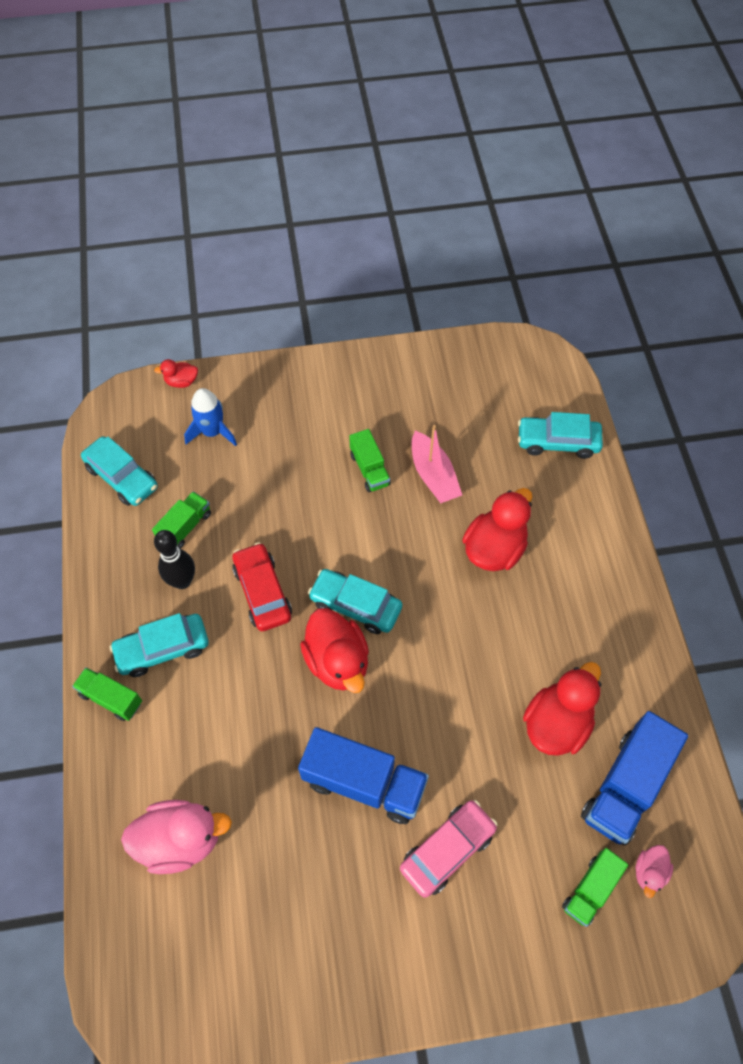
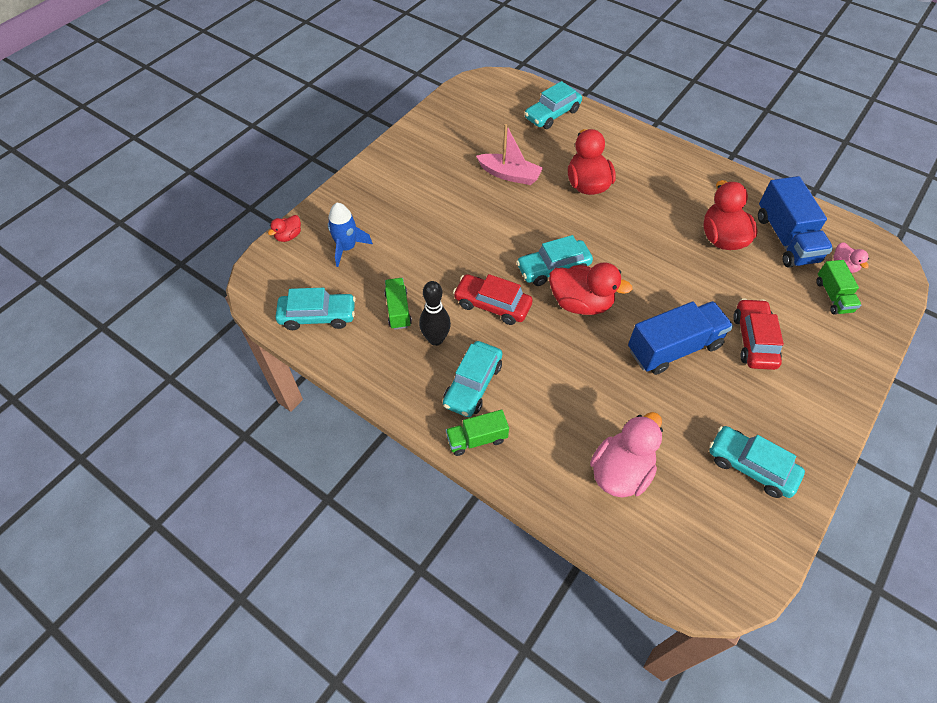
camera: 45 degrees left, 5 degrees down
green truck [349,429,391,492] -> none
pink car [400,800,498,898] -> red car [733,298,784,370]
none -> turquoise car [709,426,805,498]

